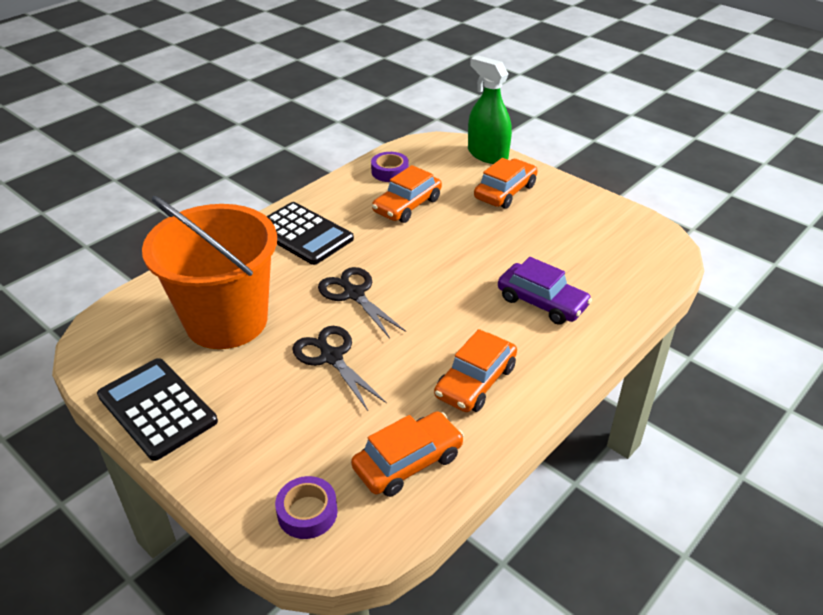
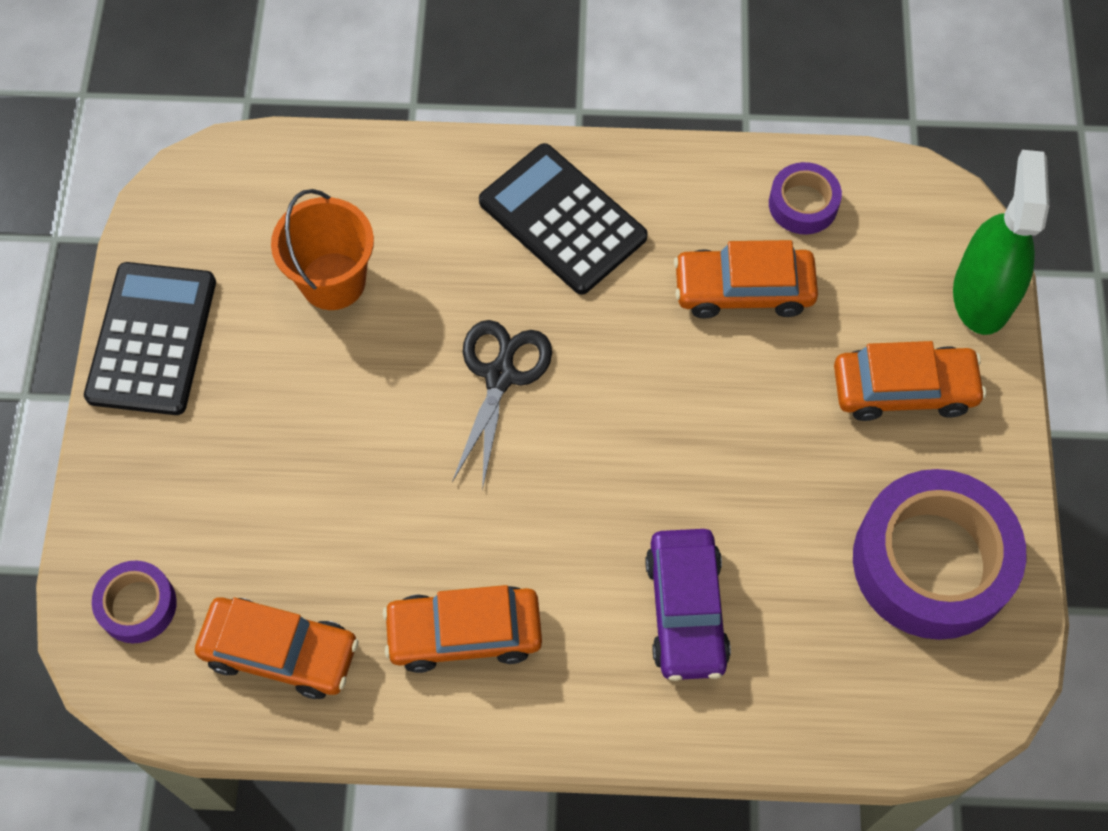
camera: 50 degrees right, 25 degrees up
orange bucket [142,196,277,349] -> orange bucket [271,189,374,310], size x0.53
black calculator [266,202,354,265] -> black calculator turned 135 degrees clockwise [479,143,648,295]
black scissors [292,326,387,411] -> none
none -> purple tape [853,469,1026,640]

